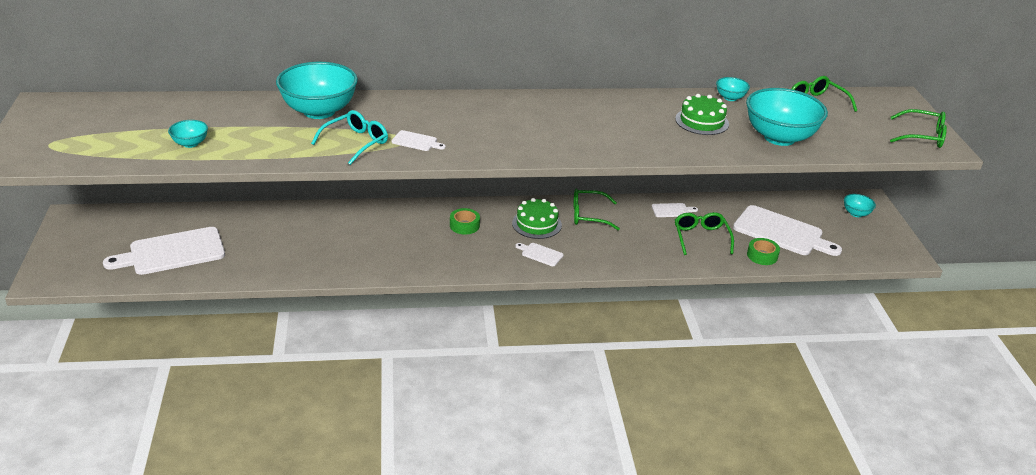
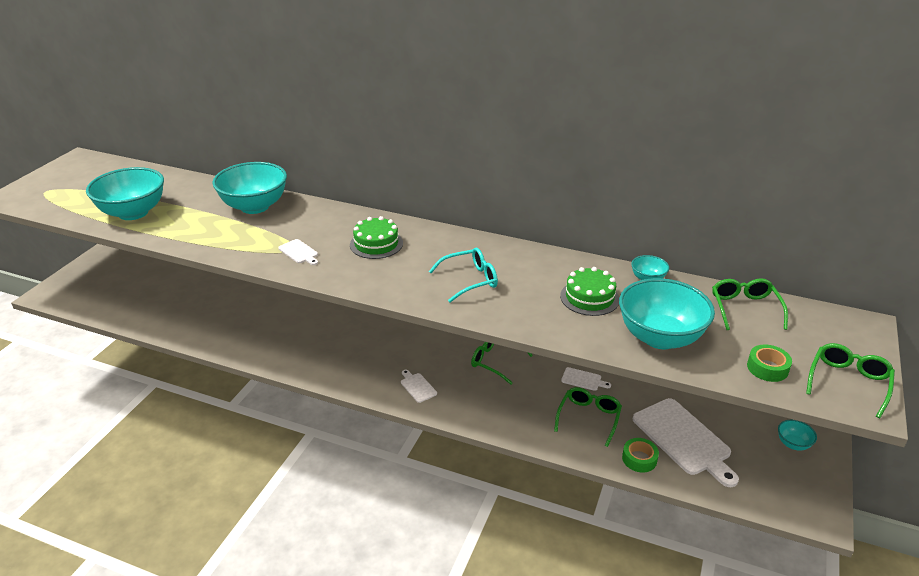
camera: 30 degrees right, 0 degrees up
white cutting board [103,227,225,275] -> none
turquoise bowl [168,120,208,148] -> turquoise bowl [86,167,164,220], size x2.22
turquoise glasses [311,110,388,165] -> turquoise glasses moved to [429,247,498,302]
green tape [450,208,480,234] -> green tape moved to [747,345,792,382]
green cake [512,198,562,239] -> green cake moved to [350,216,403,259]
green glasses [890,109,947,148] -> green glasses turned 105 degrees counterclockwise [806,343,895,418]

